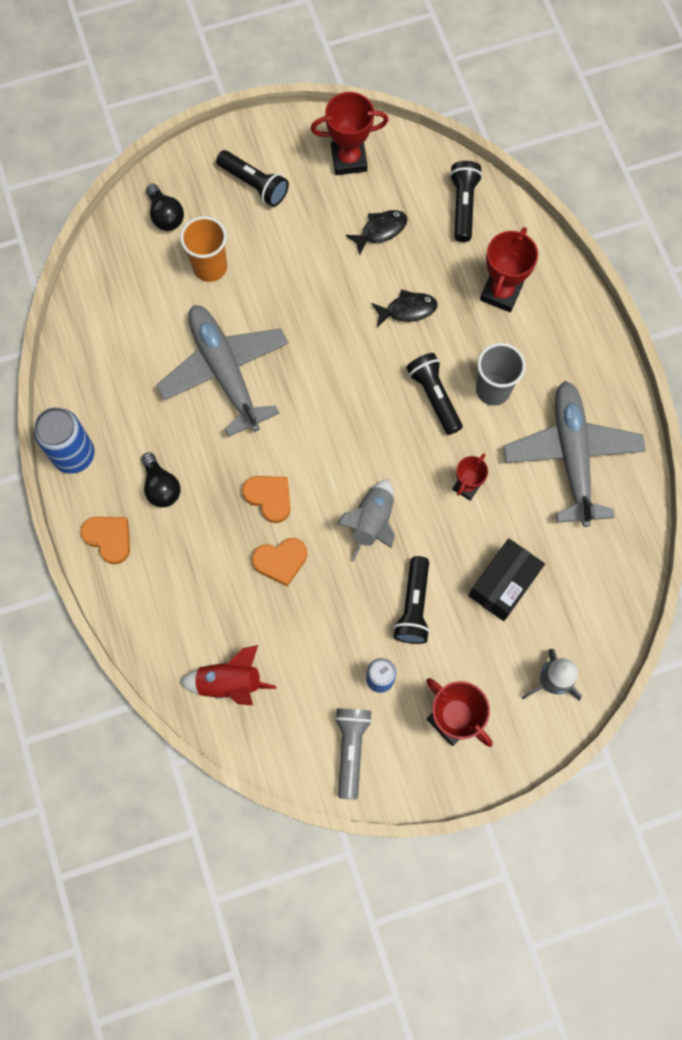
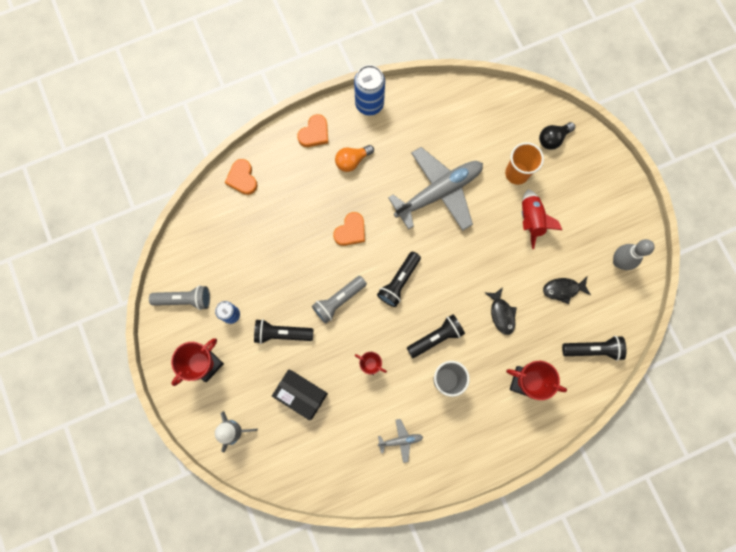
camera: 85 degrees right, 5 degrees up
black light bulb [141,452,181,507] -> orange light bulb [335,145,374,172]
red rocket [180,645,276,705] -> red rocket moved to [522,189,562,249]
black flashlight [216,150,289,207] -> black flashlight moved to [377,252,421,307]
orange heart [252,538,307,587] -> orange heart moved to [225,159,257,195]
red trophy [311,92,389,175] -> grey bowling pin [613,239,655,270]
grey rocket [337,479,395,562] -> grey flashlight [312,276,367,324]
black fish [345,210,407,256] -> black fish turned 120 degrees clockwise [543,277,591,304]
grey plane [503,381,646,527] -> grey plane [378,419,423,463], size x0.42

